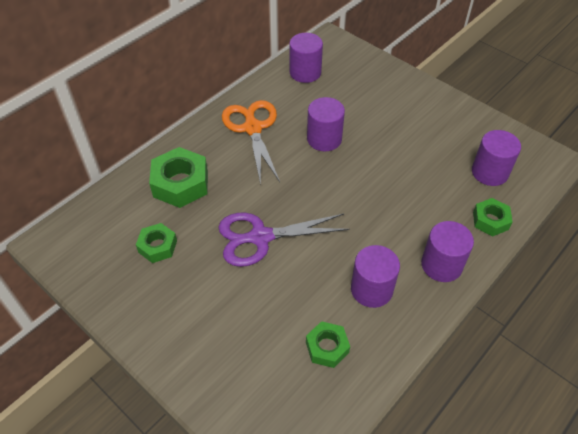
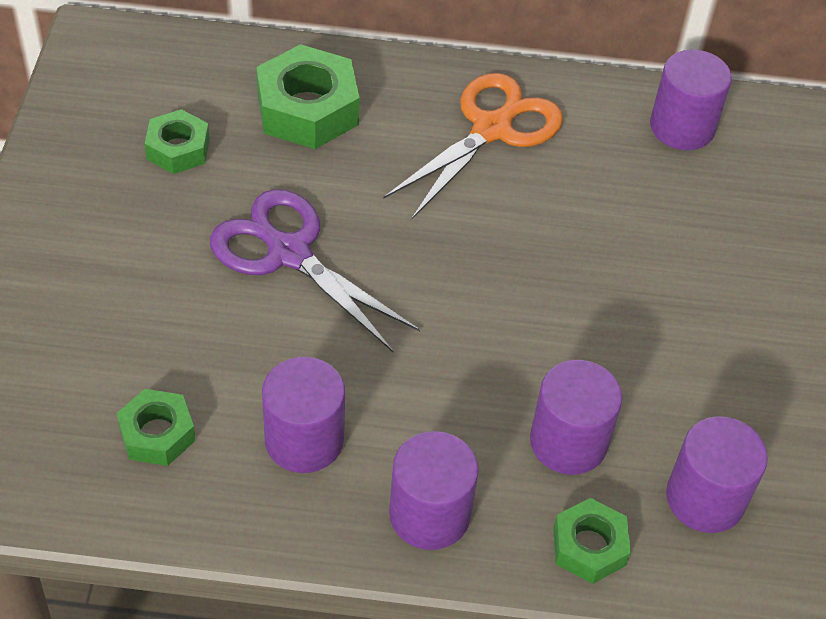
camera: 50 degrees right, 0 degrees up
purple cylinder [307,97,345,151] -> purple cylinder moved to [530,360,622,475]

